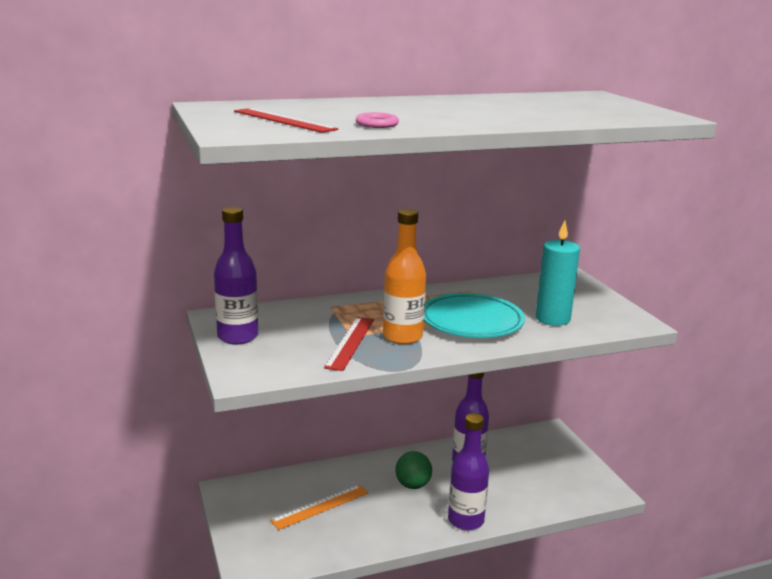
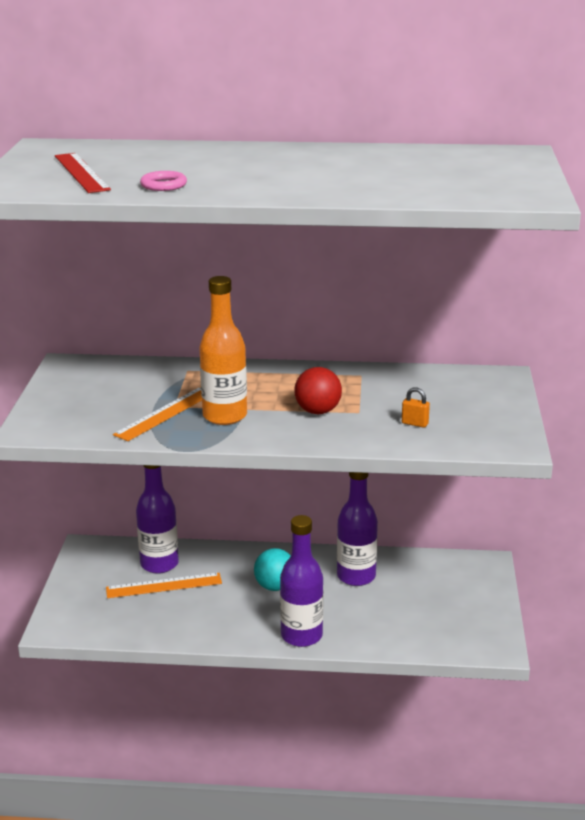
camera: 25 degrees right, 5 degrees up
purple bottle [214,207,258,345] -> purple bottle moved to [136,465,179,574]
red ruler [324,317,374,371] -> orange ruler [113,387,202,441]
green ball [395,451,432,489] -> turquoise ball [254,548,291,591]
turquoise plate [424,293,525,338] -> red ball [294,367,342,414]
turquoise candle [536,221,580,326] -> orange padlock [402,388,430,428]

